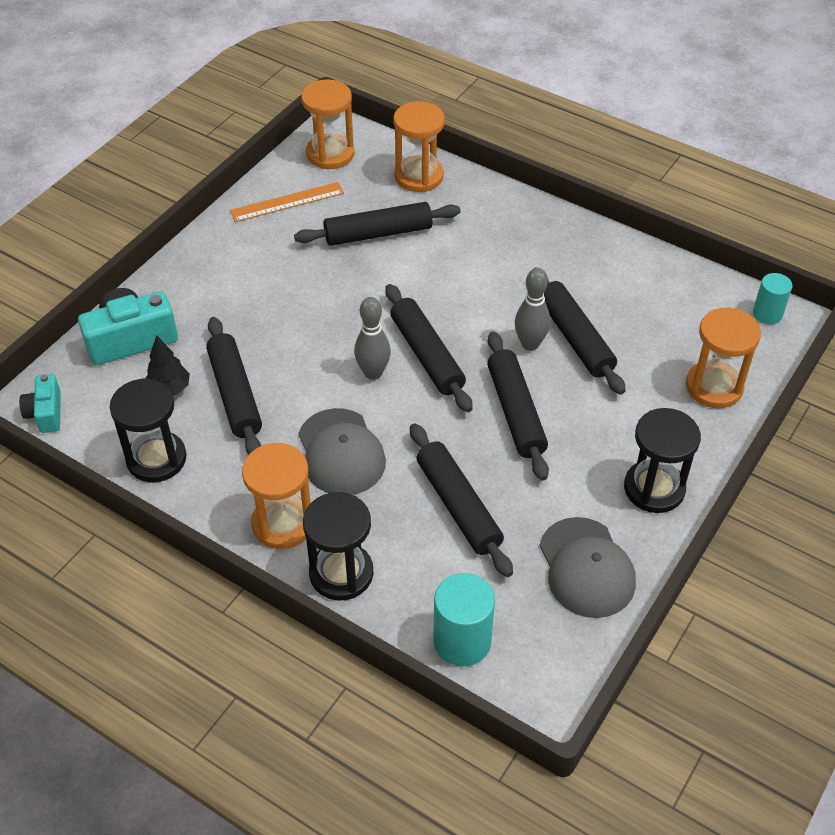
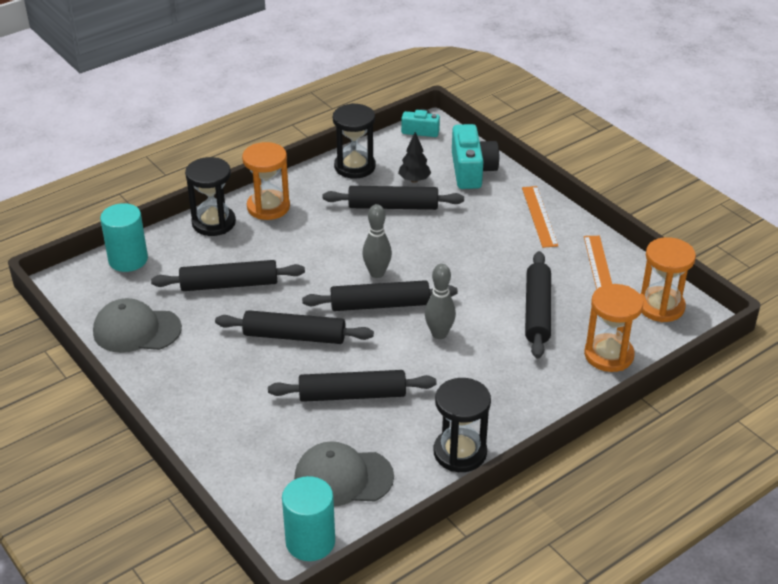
camera: 110 degrees right, 10 degrees down
grey cap [298,408,386,495] -> grey cap moved to [294,441,394,507]
grey bowling pin [515,268,550,351] -> grey bowling pin moved to [425,264,456,339]
black hourglass [624,408,701,513] -> black hourglass moved to [433,378,491,472]
orange hourglass [686,307,761,408] -> none
turquoise cylinder [753,273,792,324] -> turquoise cylinder [282,476,335,561], size x1.58
none -> orange ruler [522,186,558,248]

